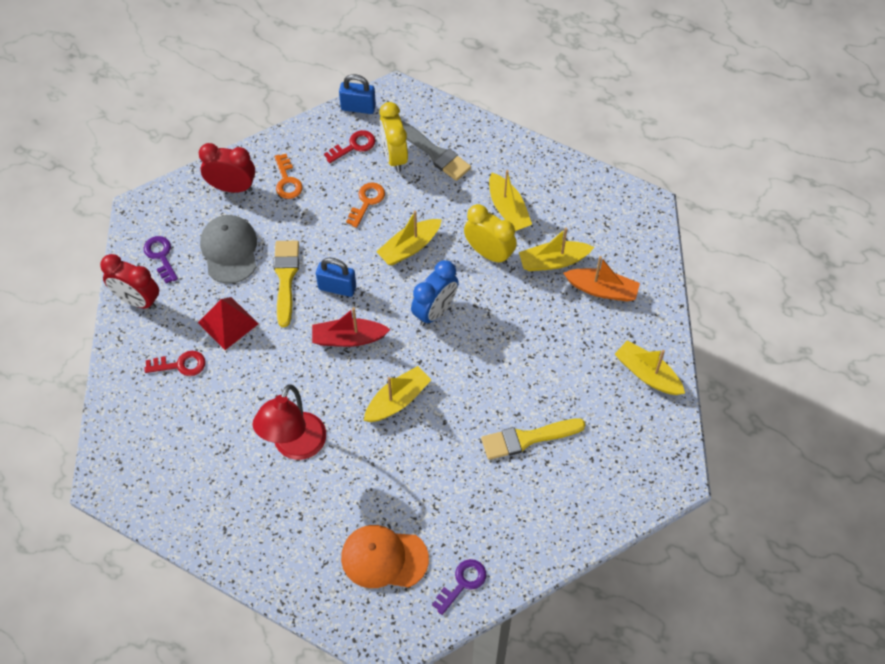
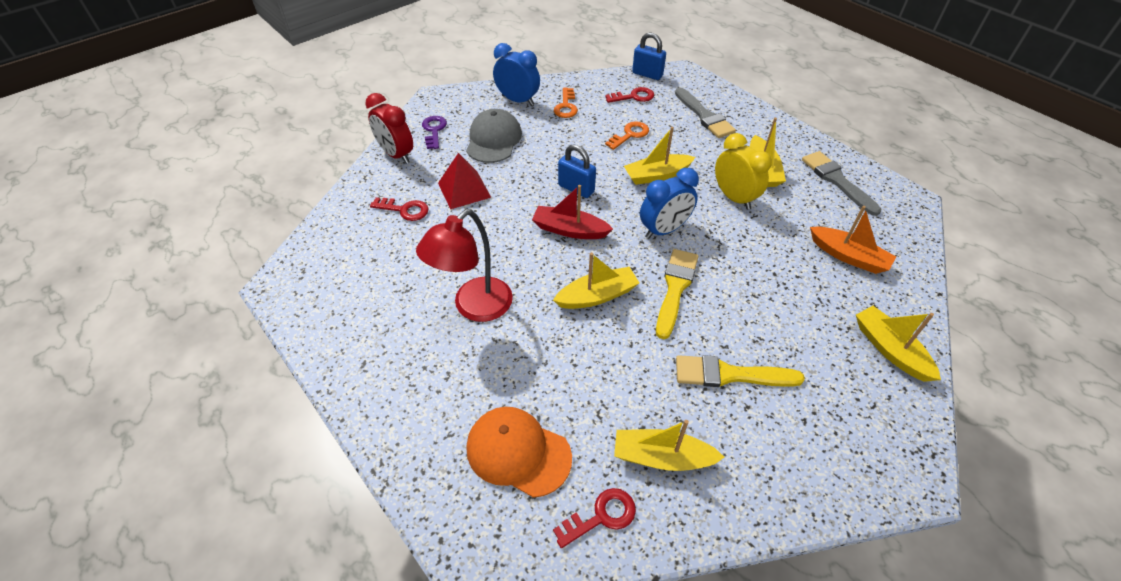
camera: 20 degrees right, 10 degrees down
red clock [199,143,255,193] -> blue clock [493,43,540,106]
yellow brush [273,241,299,327] -> yellow brush moved to [656,249,698,339]
yellow clock [379,102,408,172] -> none
purple key [432,559,486,615] -> red key [553,488,636,548]
yellow boat [519,228,594,271] -> yellow boat moved to [614,420,725,471]
none -> grey brush [802,151,881,216]

